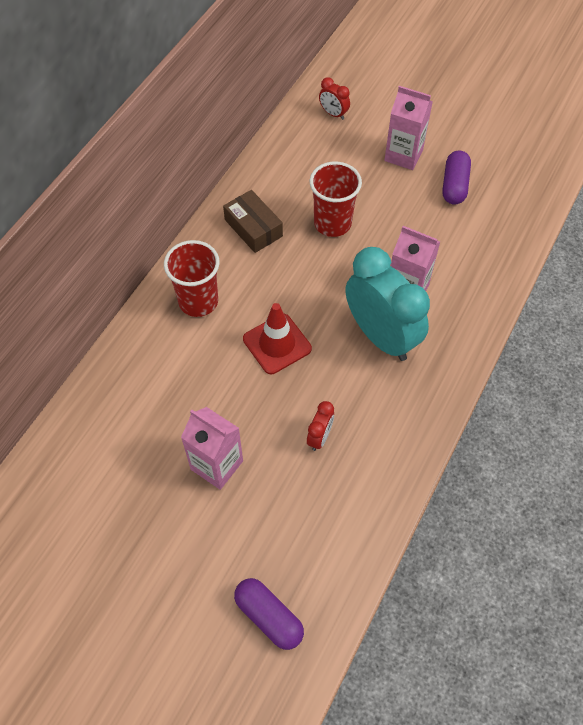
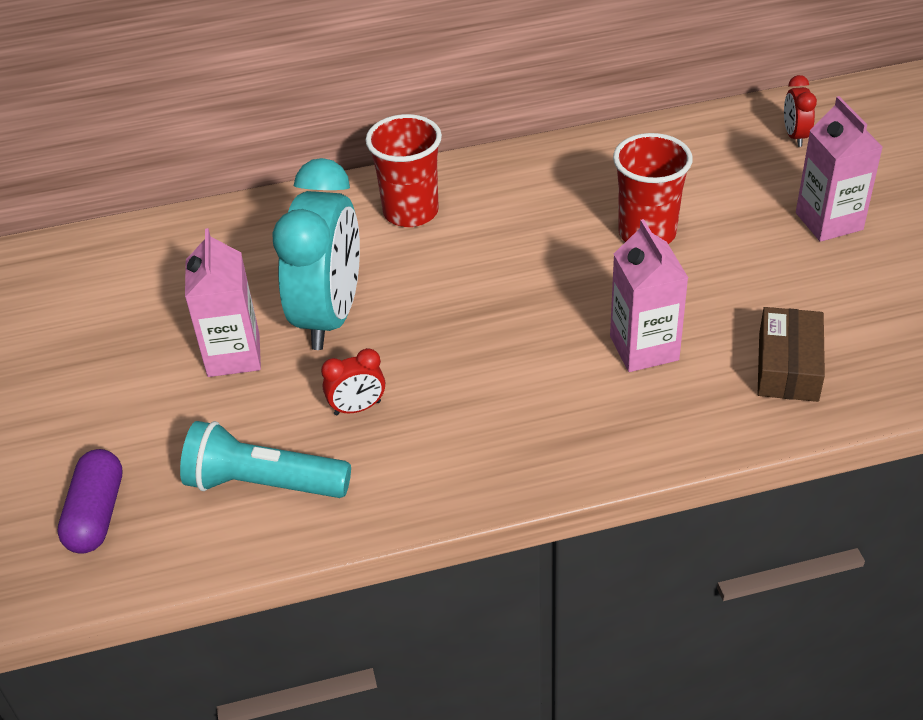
camera: 50 degrees right, 15 degrees down
brown box [223,190,283,253] -> brown box moved to [758,307,825,402]
red traffic cone [243,303,312,374] -> none
turquoise clock [346,247,430,361] -> turquoise clock moved to [272,158,360,350]
purple capsule [442,151,471,204] -> none
none -> turquoise flashlight [180,421,351,498]

